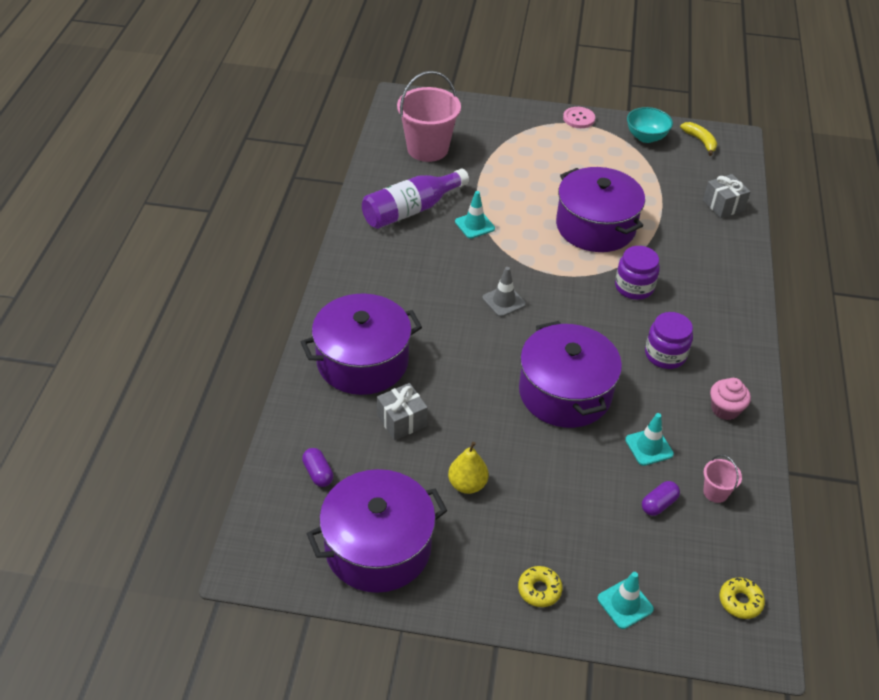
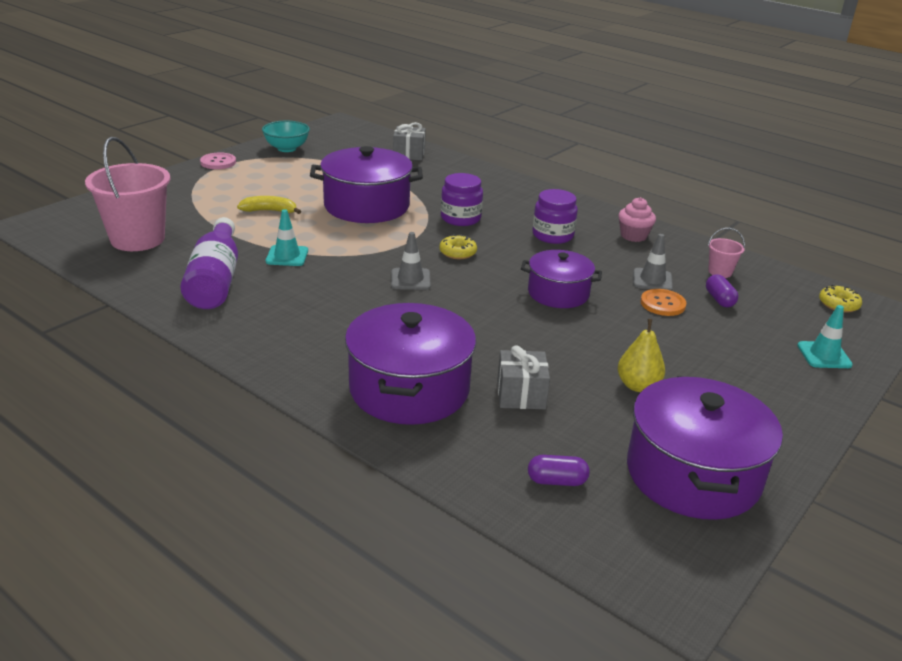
camera: 60 degrees left, 15 degrees down
yellow donut [518,566,563,607] -> yellow donut moved to [439,234,477,259]
purple pot [519,321,622,428] -> purple pot [521,250,602,308], size x0.62
turquoise traffic cone [625,413,674,466] -> grey traffic cone [633,234,673,291]
yellow banana [680,122,717,156] -> yellow banana moved to [237,196,301,214]
none -> orange button [640,289,686,316]

